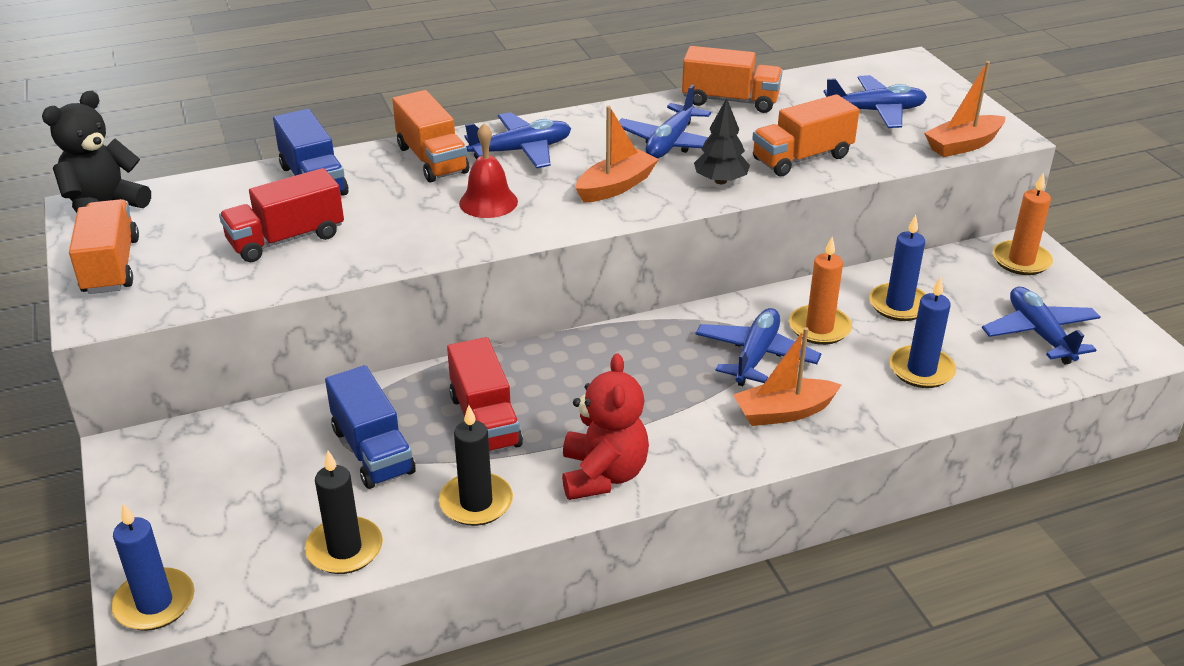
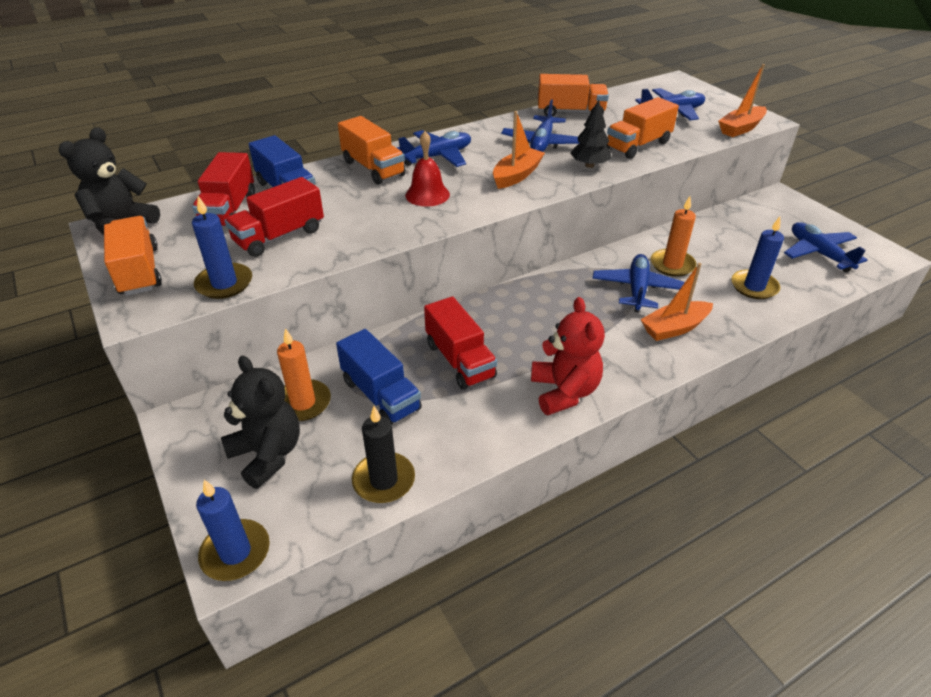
camera: 10 degrees left, 5 degrees up
black candle [439,405,513,526] -> none
blue candle [869,215,926,321] -> blue candle moved to [192,196,252,299]
orange candle [993,172,1053,275] -> orange candle moved to [277,328,331,421]
none -> red truck [192,152,255,227]
none -> black teddy bear [221,356,300,489]

